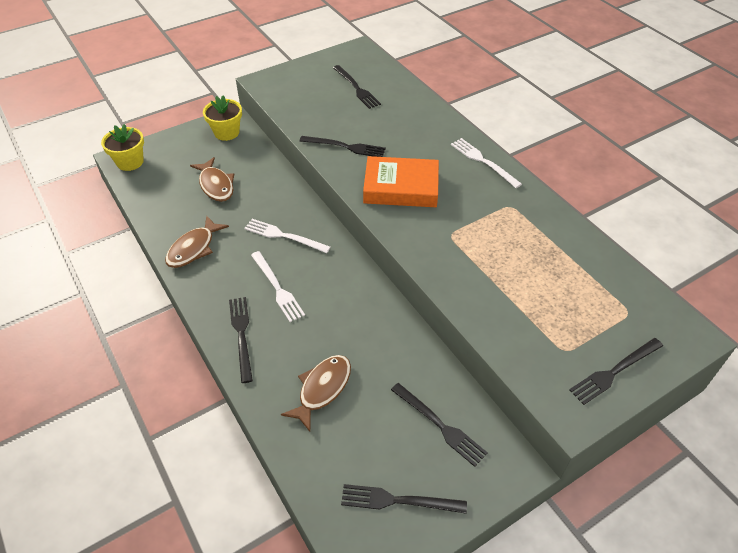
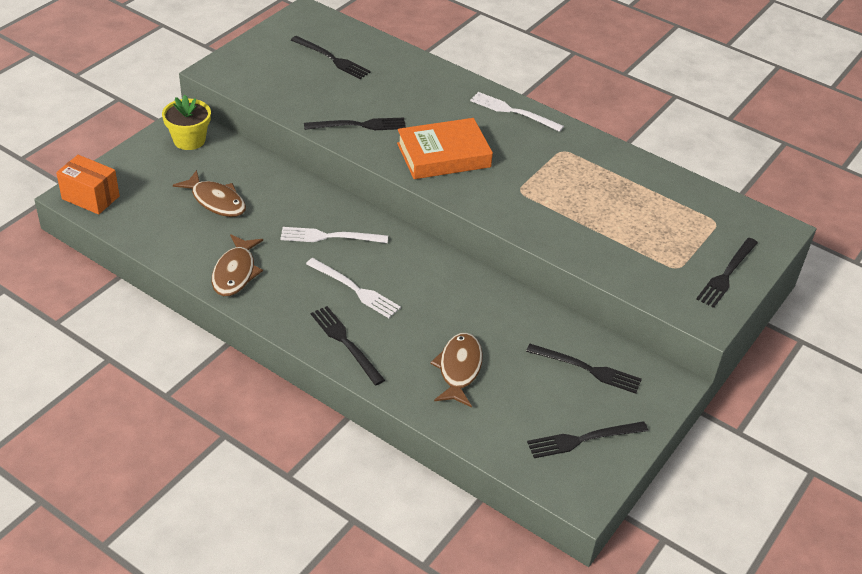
camera: 25 degrees left, 5 degrees down
yellow flower pot [101,124,144,171] -> orange box [56,155,120,215]

